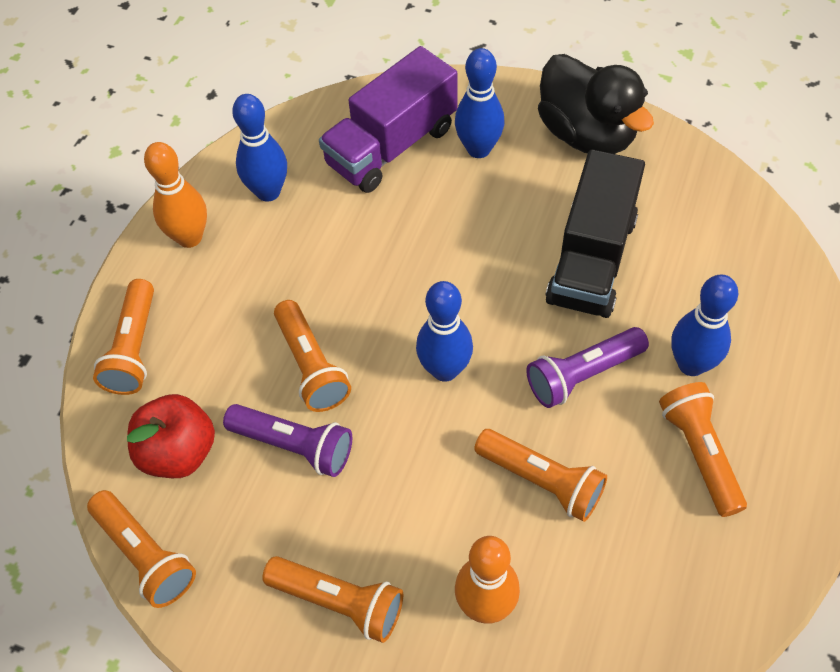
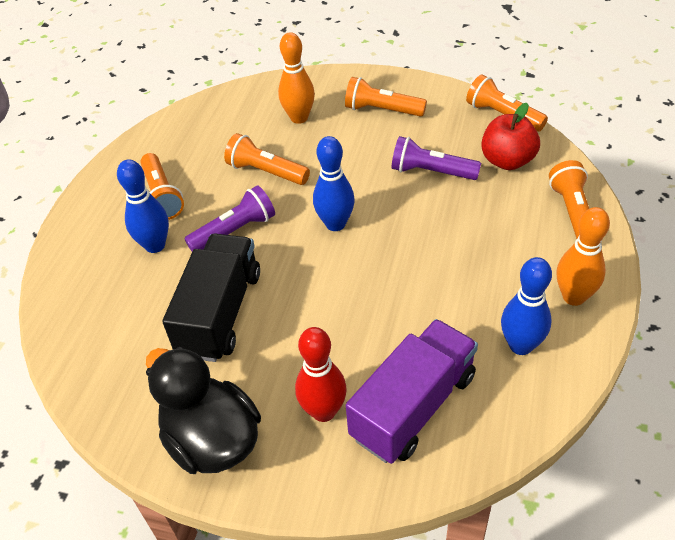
camera: 175 degrees right, 10 degrees down
orange flashlight [274,300,351,412] -> none
blue bowling pin [455,48,504,158] -> red bowling pin [295,327,347,422]

